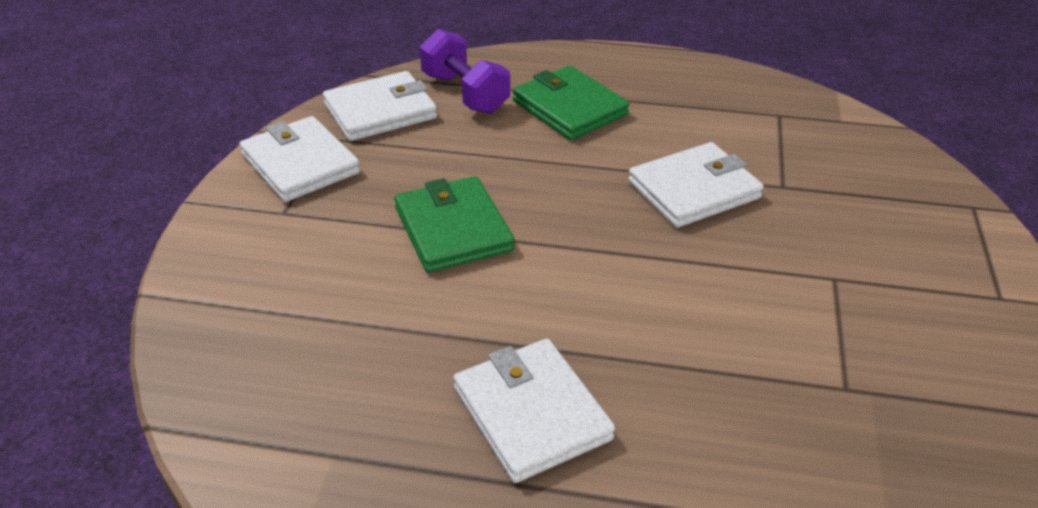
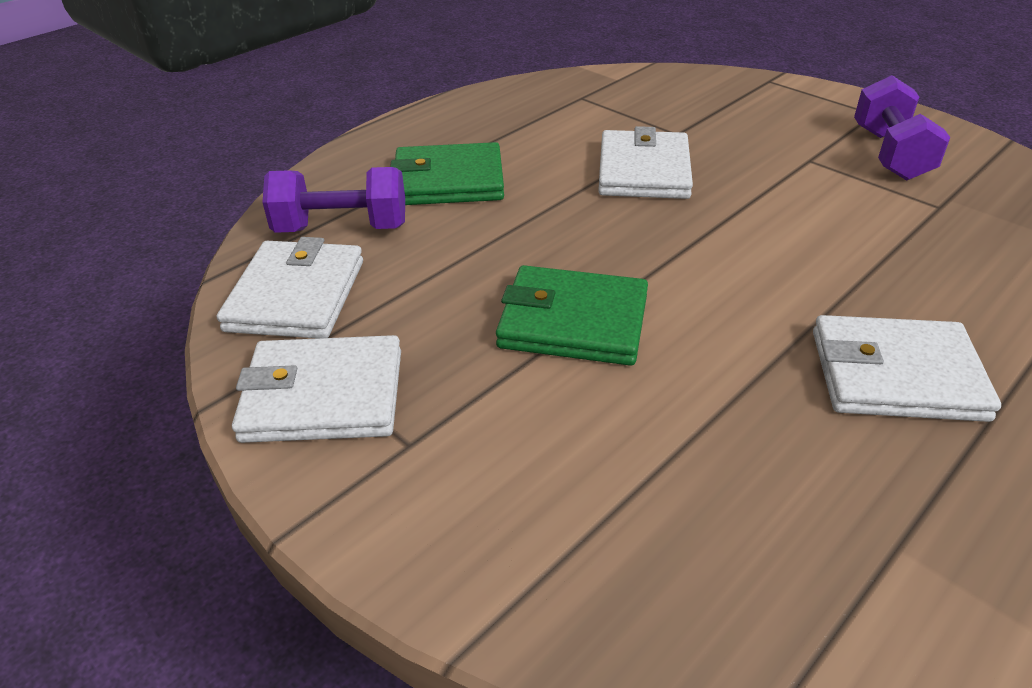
camera: 55 degrees left, 0 degrees up
none -> purple dumbbell [854,75,950,181]

